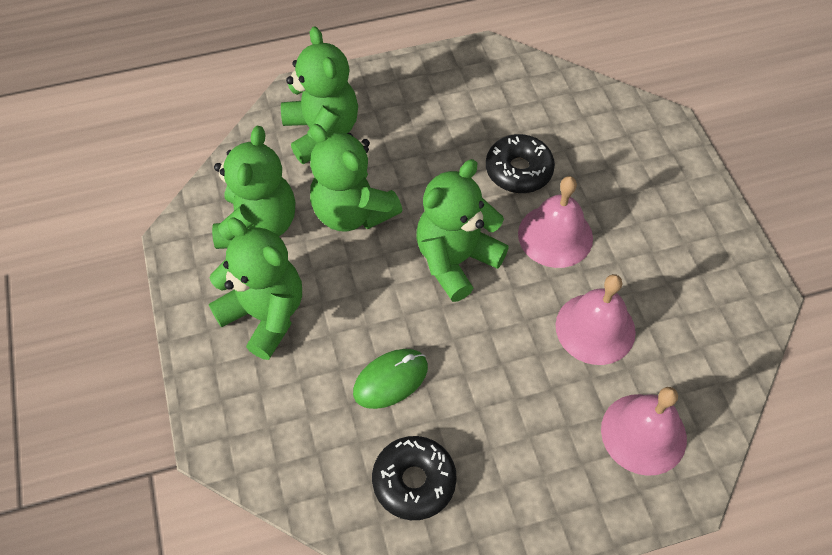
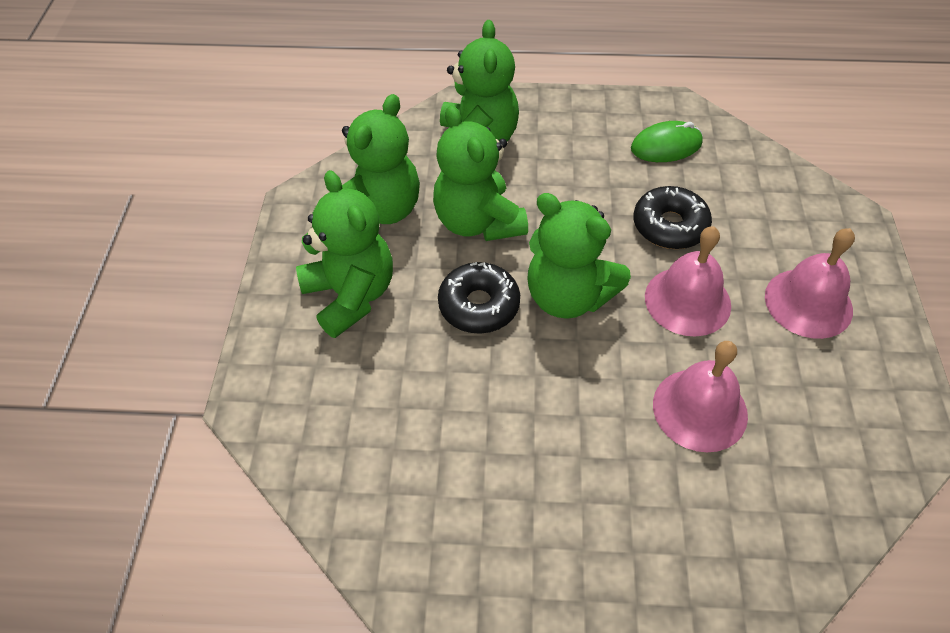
camera: 20 degrees right, 5 degrees down
green mouse [353,349,428,409] -> green mouse moved to [631,121,703,162]
black donut [372,436,457,520] -> black donut moved to [438,262,520,334]
green teddy bear [416,159,509,302] -> green teddy bear turned 120 degrees counterclockwise [527,193,631,319]
pink bell [601,387,687,476] -> pink bell moved to [765,228,855,339]

